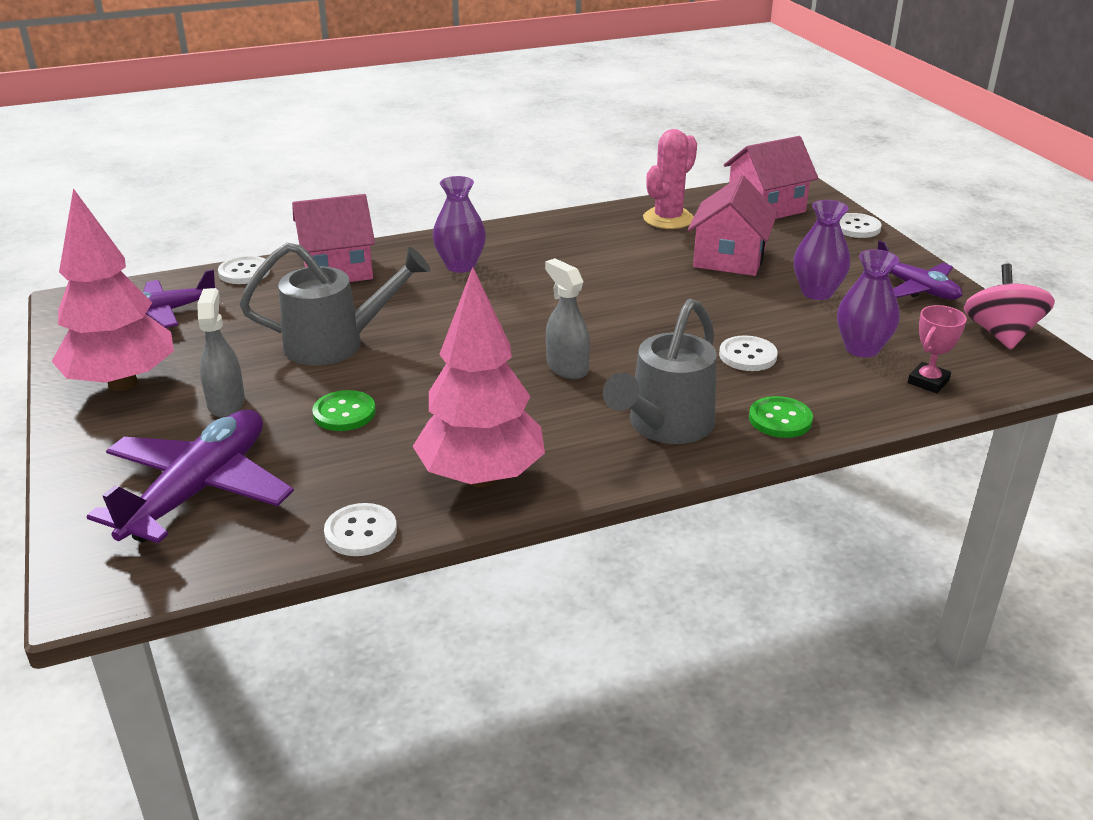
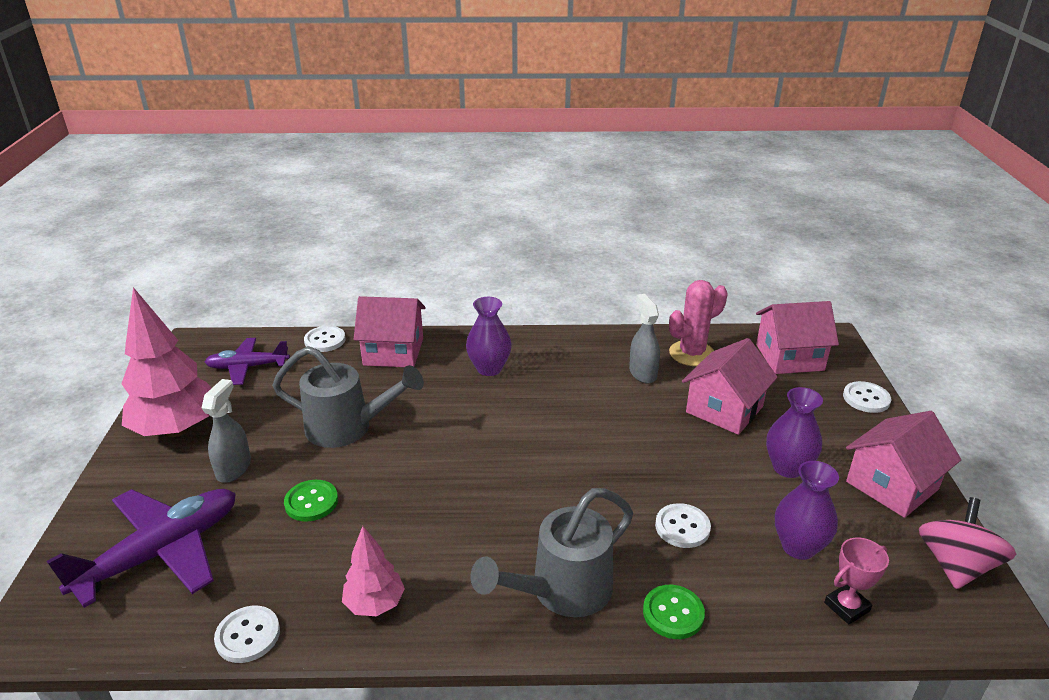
camera: 20 degrees right, 0 degrees up
pink tree [412,267,545,488] -> pink tree [342,526,405,616], size x0.53
grey spray bottle [545,258,590,380] -> grey spray bottle moved to [629,294,660,384]
purple plane [878,240,963,300] -> pink house [846,411,961,518]

